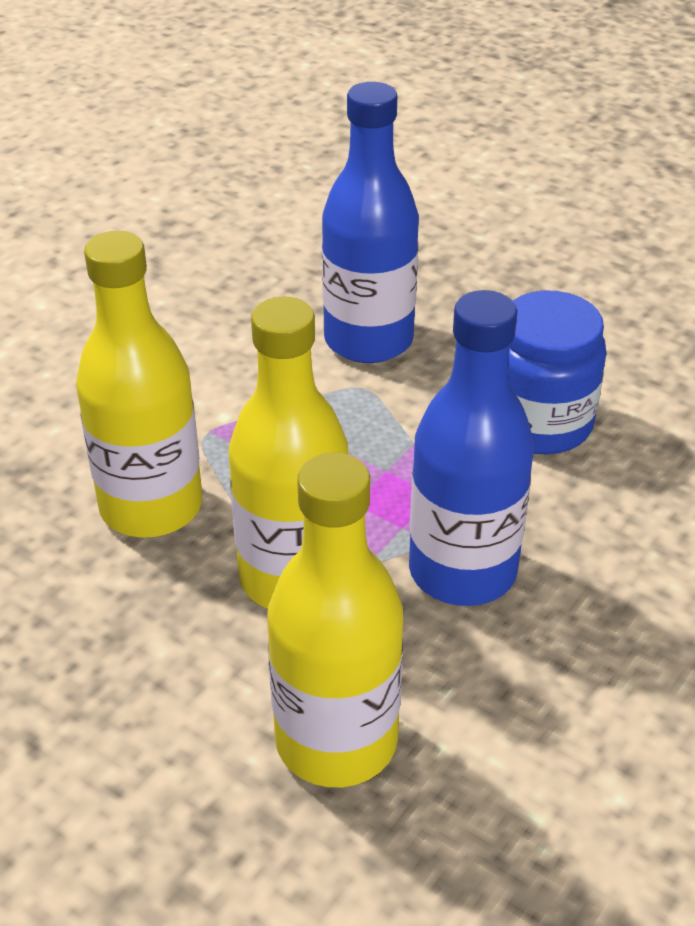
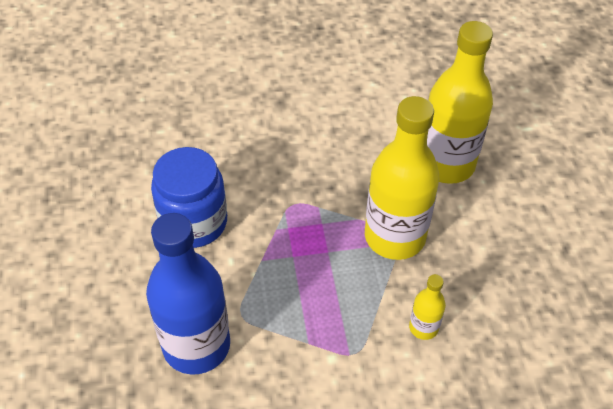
camera: 135 degrees left, 10 degrees up
yellow bottle [76,231,202,538] -> yellow bottle [409,274,446,340], size x0.45
blue bottle [409,290,534,606] -> none

